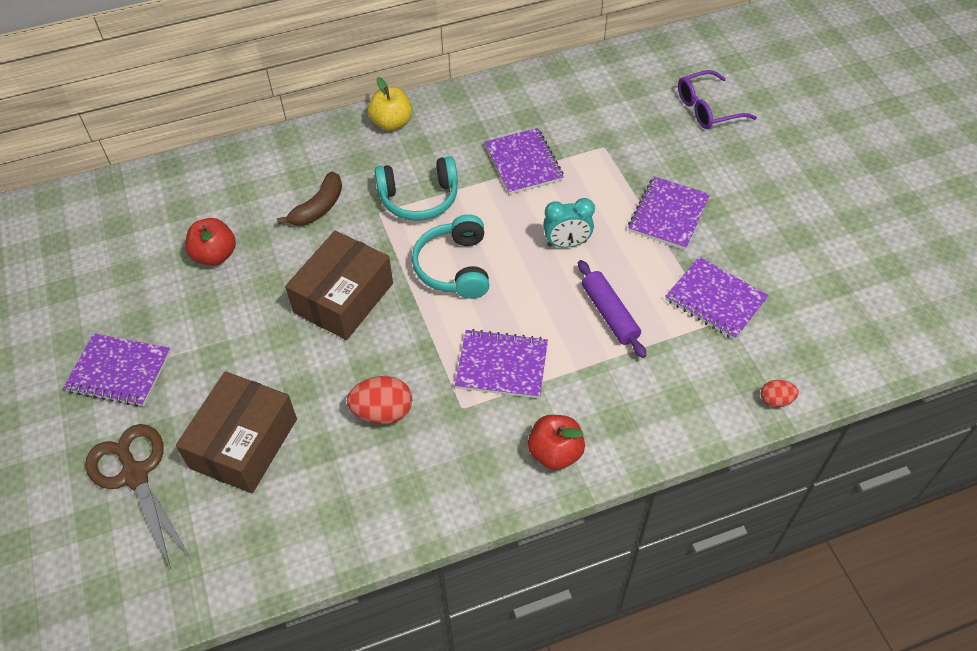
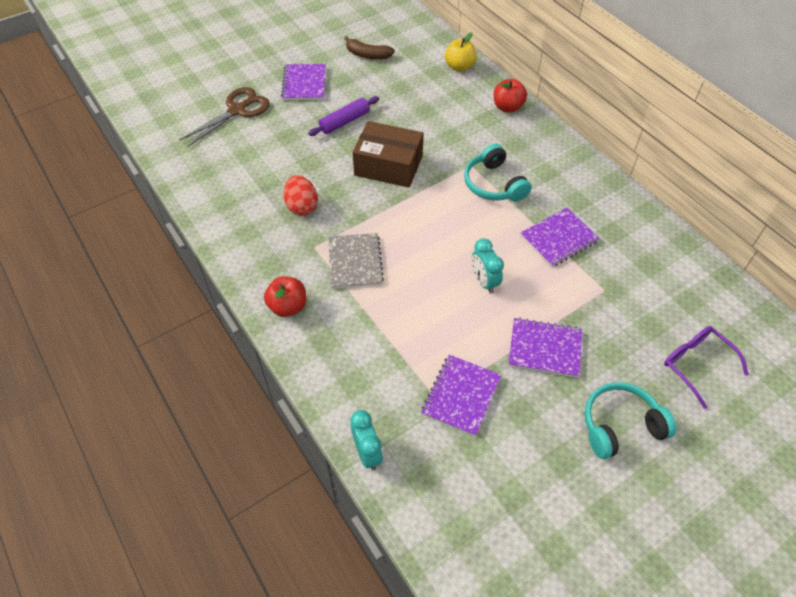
camera: 75 degrees right, 0 degrees up
brown box [176,371,297,493] -> none
red apple [185,218,236,266] -> red apple moved to [494,79,527,113]
brown banana [277,171,342,226] -> brown banana moved to [344,36,395,60]
yellow apple [367,77,412,131] -> yellow apple moved to [445,32,477,72]
turquoise headphones [412,214,489,299] -> turquoise headphones moved to [585,382,677,459]
purple notebook [455,329,548,398] -> grey notebook [328,233,384,289]
purple rolling pin [578,260,646,358] -> purple rolling pin moved to [308,96,379,136]
red egg [761,380,799,407] -> turquoise clock [350,410,383,470]

